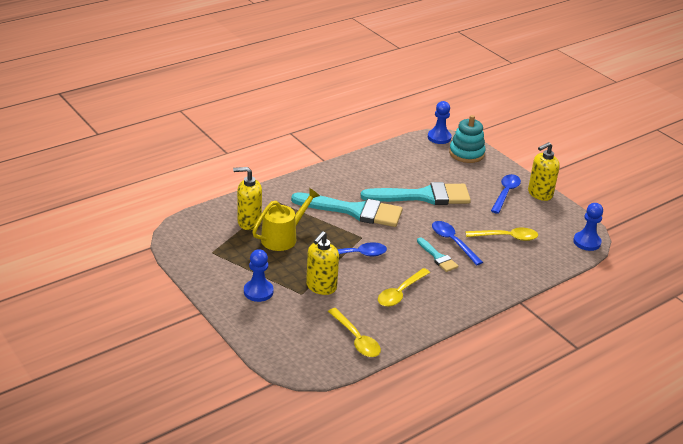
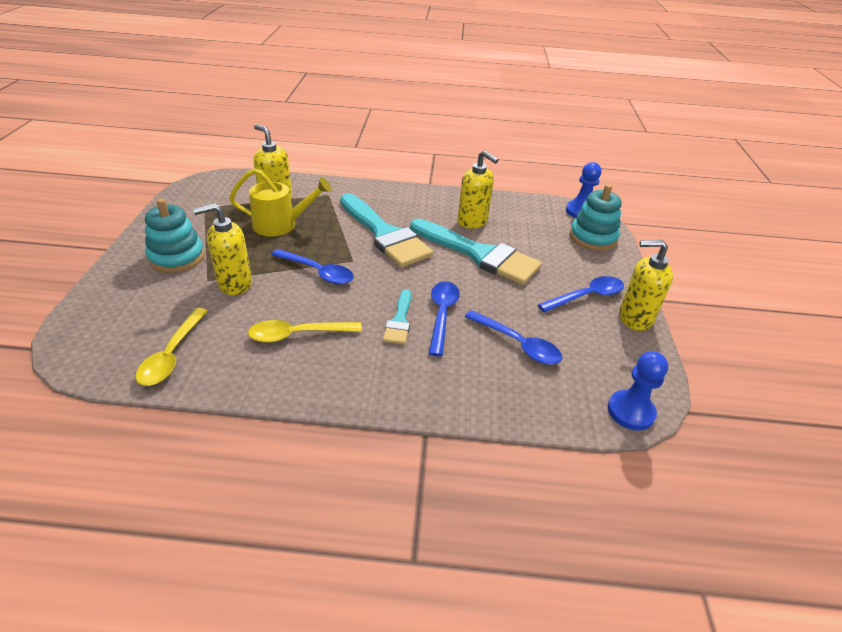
camera: 40 degrees right, 5 degrees up
blue pawn [244,249,274,302] -> turquoise stacking toy [145,198,205,273]
yellow spoon [466,228,538,241] -> blue spoon [465,310,562,365]
none -> yellow soap dispenser [458,150,498,229]

